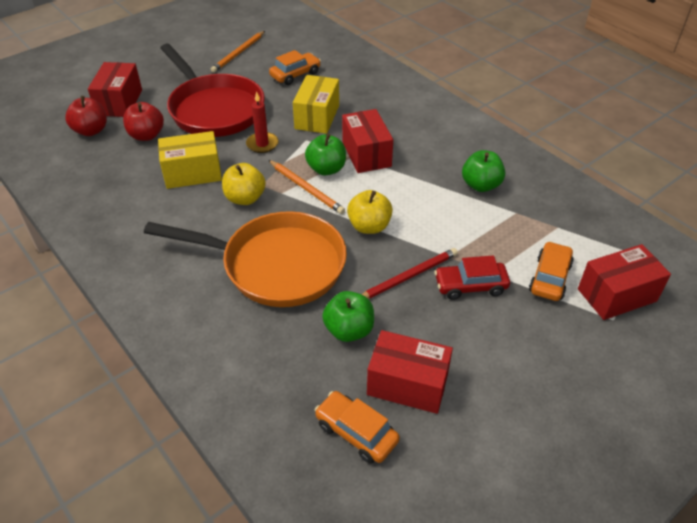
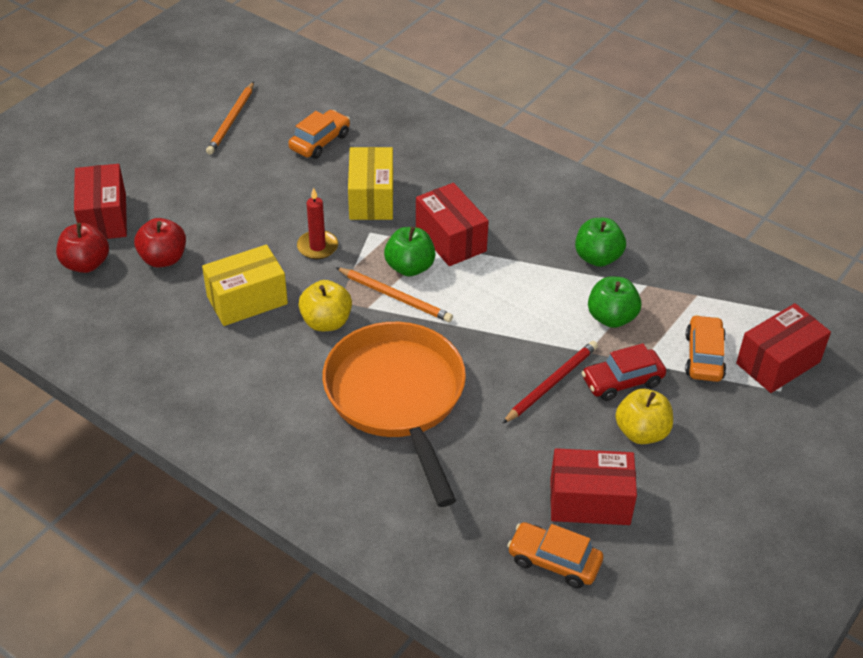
camera: 15 degrees left, 0 degrees up
orange pan [144,211,347,307] -> orange pan turned 105 degrees counterclockwise [322,322,466,507]
red pan [160,44,265,137] -> none
green apple [322,291,374,342] -> green apple moved to [588,277,642,328]
yellow apple [347,190,393,234] -> yellow apple moved to [615,389,673,444]

